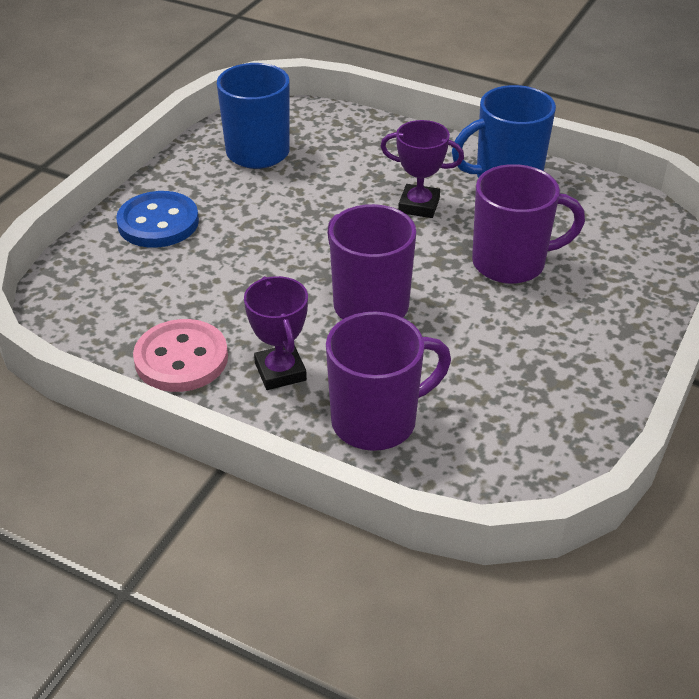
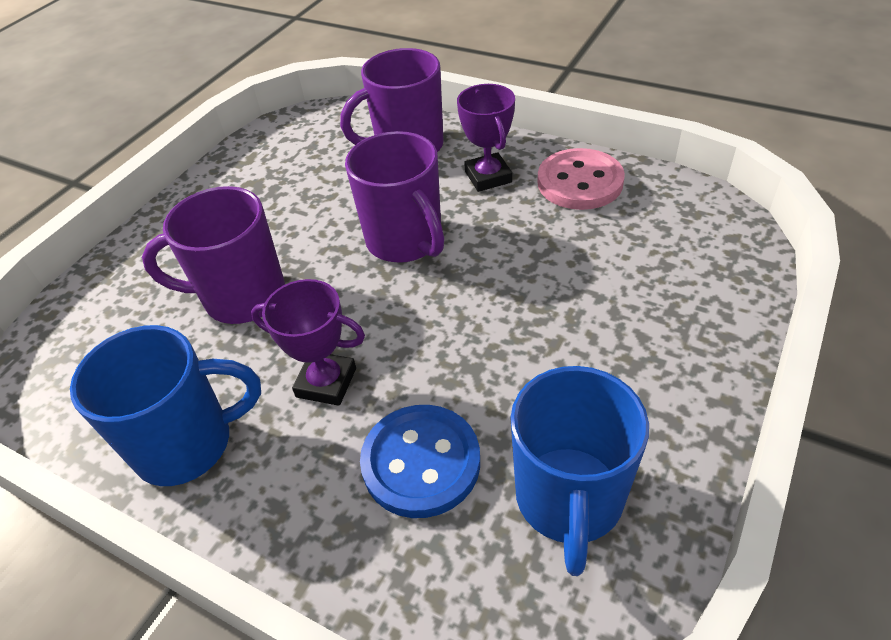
camera: 175 degrees left, 5 degrees up
blue button [116,191,199,248] -> blue button moved to [360,405,480,518]

